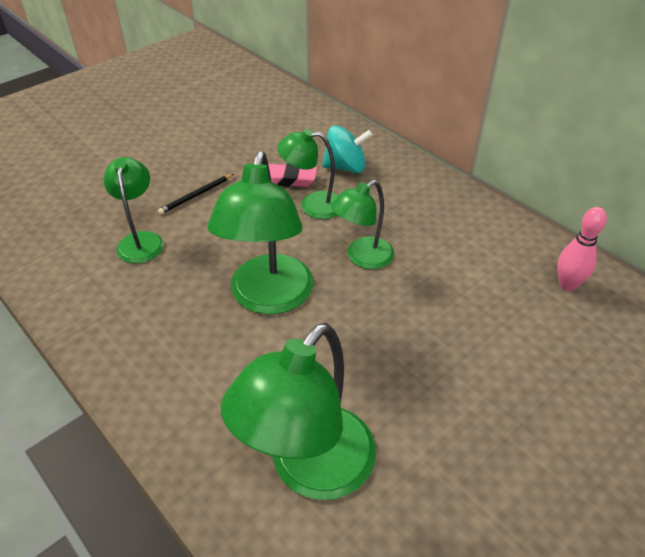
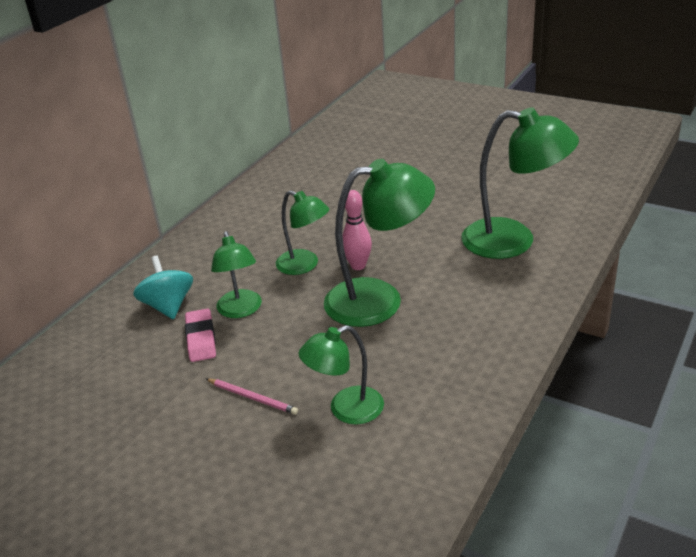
camera: 105 degrees left, 10 degrees down
black pencil [158,174,234,214] -> pink pencil [206,378,298,415]
pink bowling pin [557,207,607,291] -> pink bowling pin moved to [342,190,372,270]

